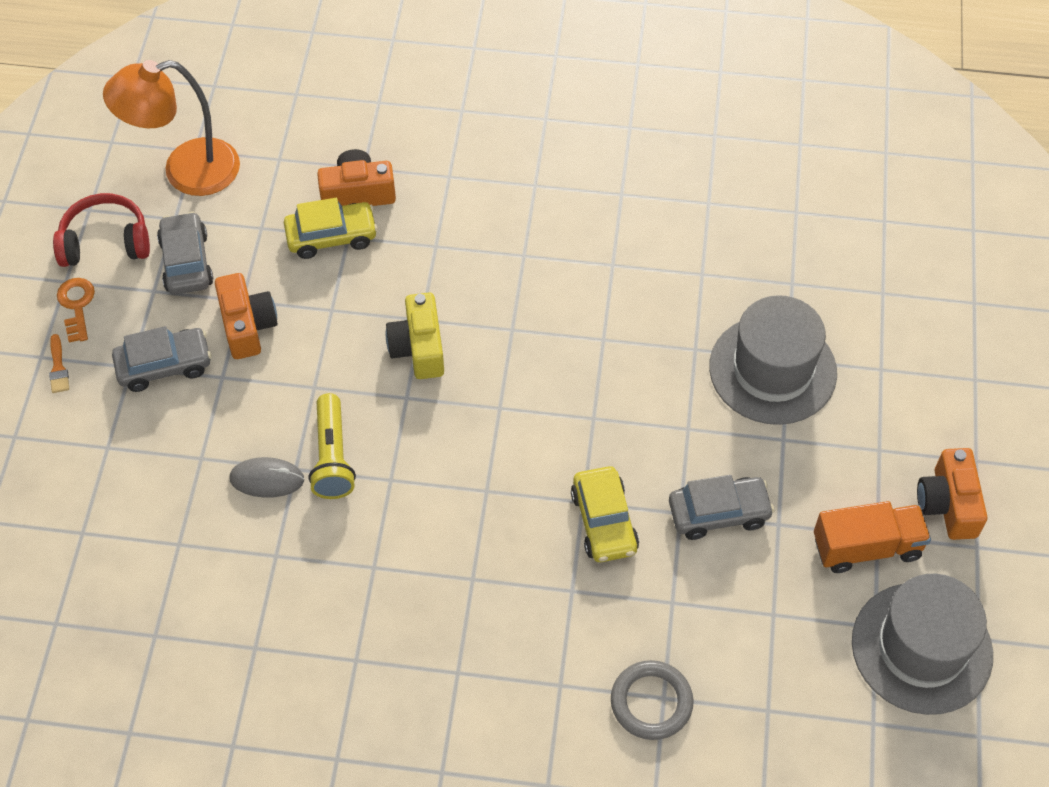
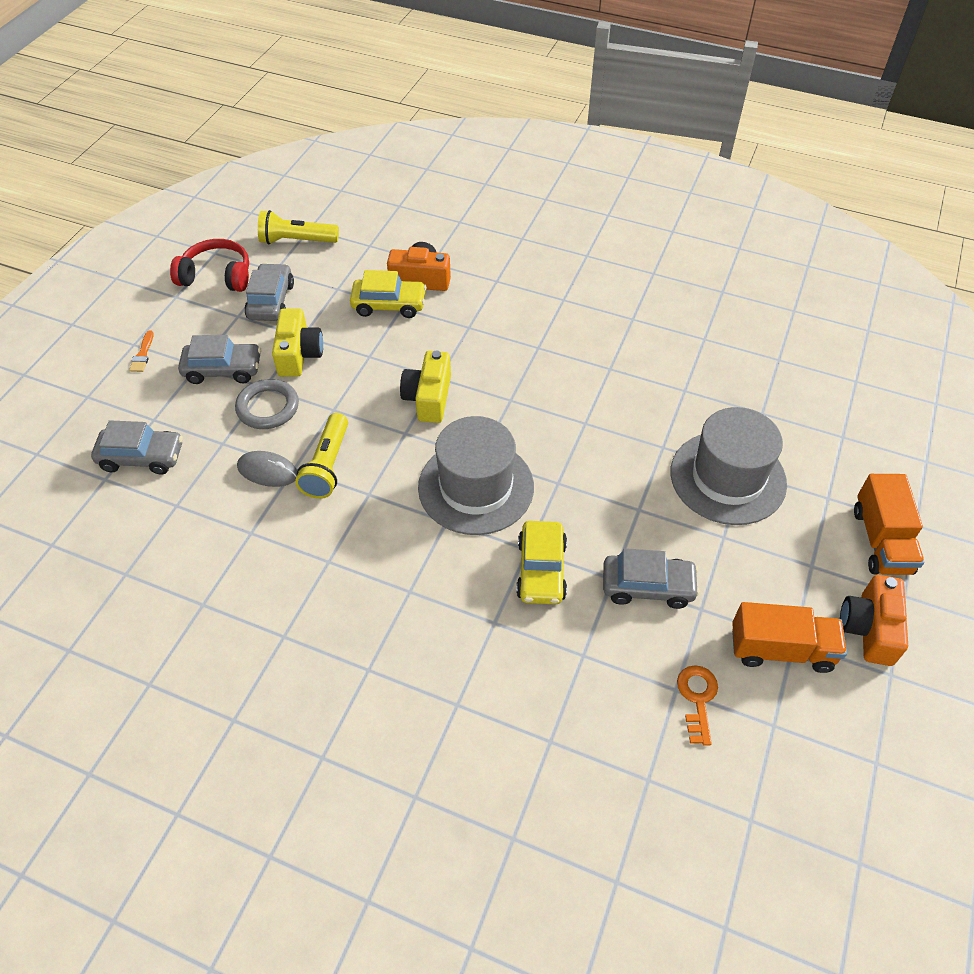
camera: 15 degrees right, 5 degrees down
orange key [57,278,95,343] -> orange key moved to [677,665,718,746]
orange lamp [103,60,240,196] -> yellow flashlight [258,210,339,244]
orange camera [215,273,278,359] -> yellow camera [272,309,323,377]
grey ring [611,660,694,740] -> grey ring moved to [235,379,299,429]
grey hat [852,574,993,715] -> grey hat moved to [418,416,534,535]
none -> grey car [91,420,183,475]
none -> orange truck [854,474,924,575]

